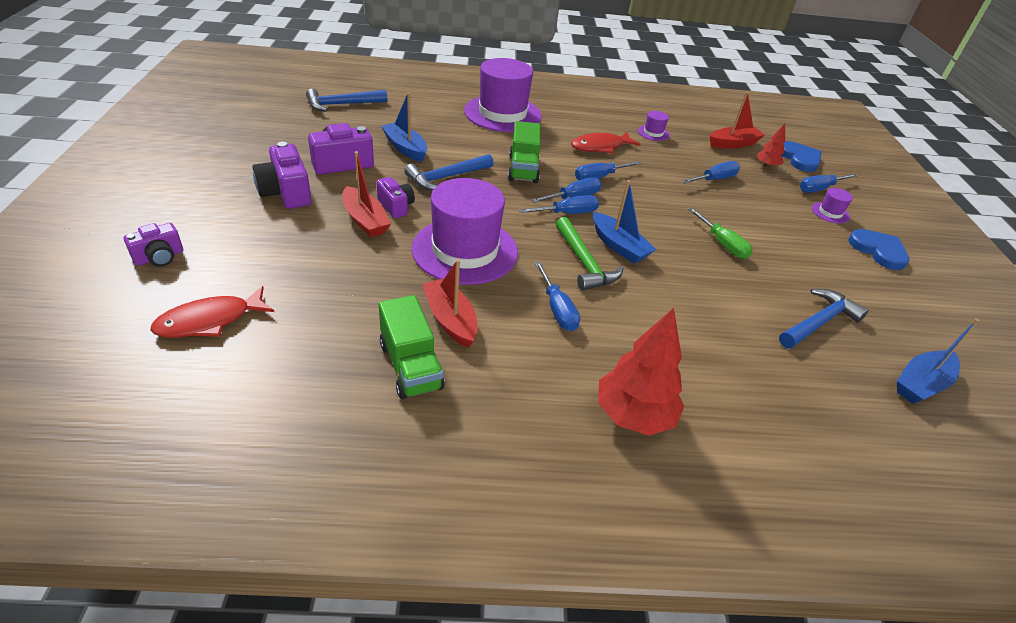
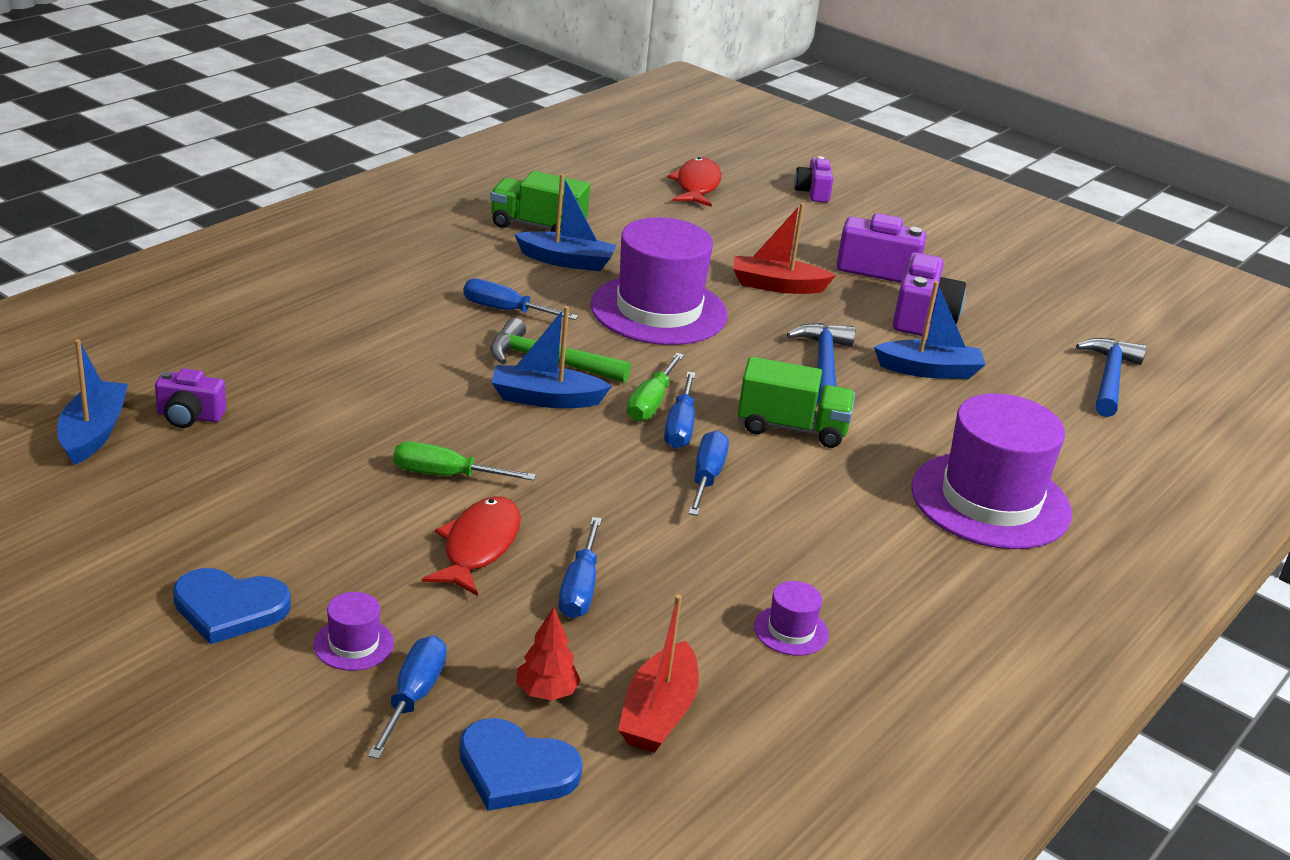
camera: 130 degrees right, 10 degrees down
purple camera [377,177,415,218] -> purple camera moved to [155,368,226,428]
red boat [422,259,478,348] -> blue boat [514,174,617,271]
green truck [508,121,541,183] -> green truck turned 150 degrees clockwise [738,357,855,448]
blue screwdriver [519,195,599,214] -> green screwdriver [627,353,684,421]
red fish [571,132,640,154] -> red fish moved to [422,496,521,596]
red tree [598,308,685,436] -> none
blue hammer [779,289,869,349] -> none

